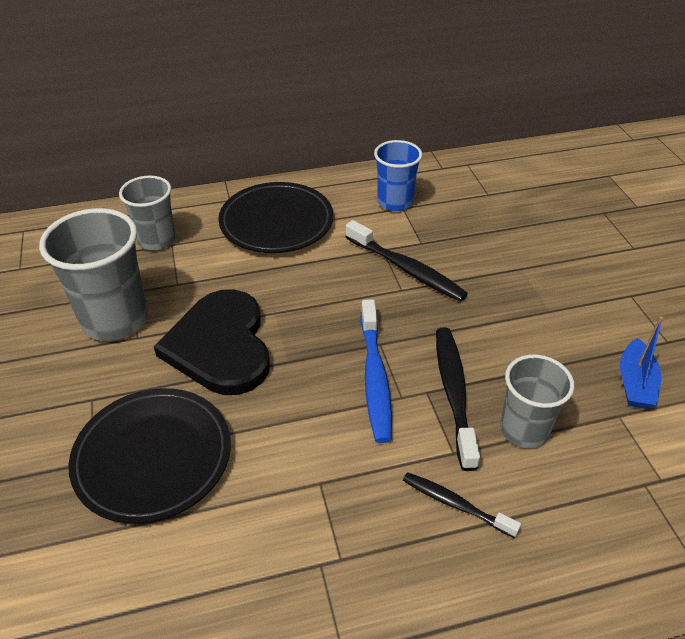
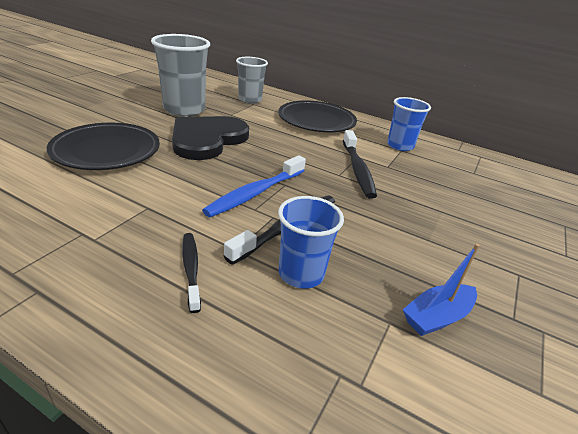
camera: 40 degrees right, 10 degrees down
grey cup [500,354,574,448] -> blue cup [278,196,344,289]

